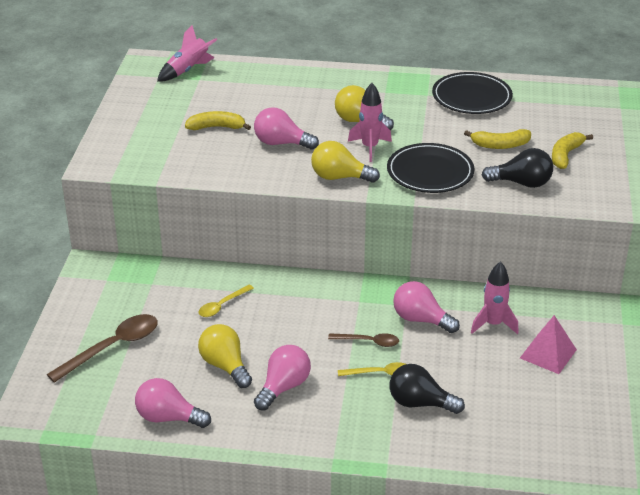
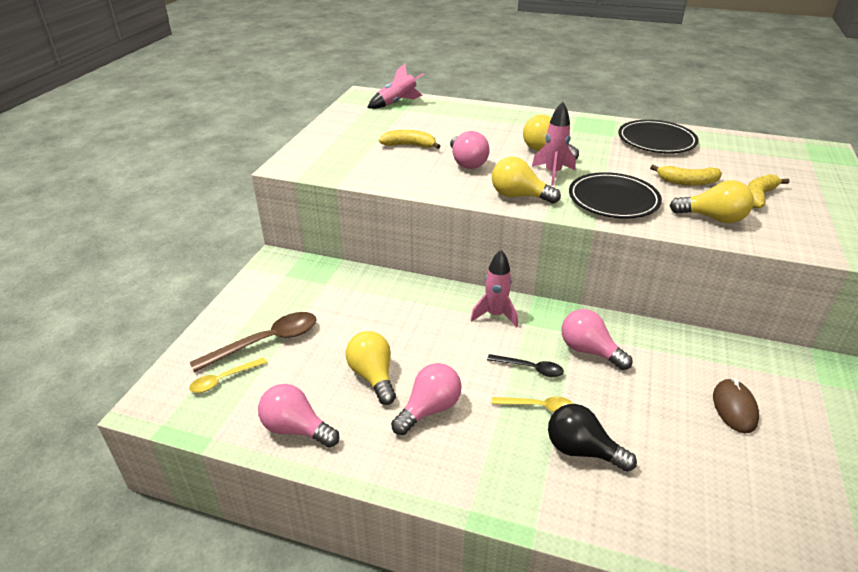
camera: 10 degrees right, 0 degrees up
yellow spoon [199,285,254,317] -> yellow spoon moved to [189,357,267,393]
pink light bulb [254,107,319,149] -> pink light bulb turned 135 degrees counterclockwise [450,131,490,169]
brown spoon [328,333,399,347] -> black spoon [487,354,564,377]
pink rocket [471,261,519,334] -> pink rocket moved to [470,250,518,327]
black light bulb [482,148,553,188] -> yellow light bulb [670,180,754,223]
pink pyramid [520,315,577,374] -> brown mouse [713,378,759,433]

